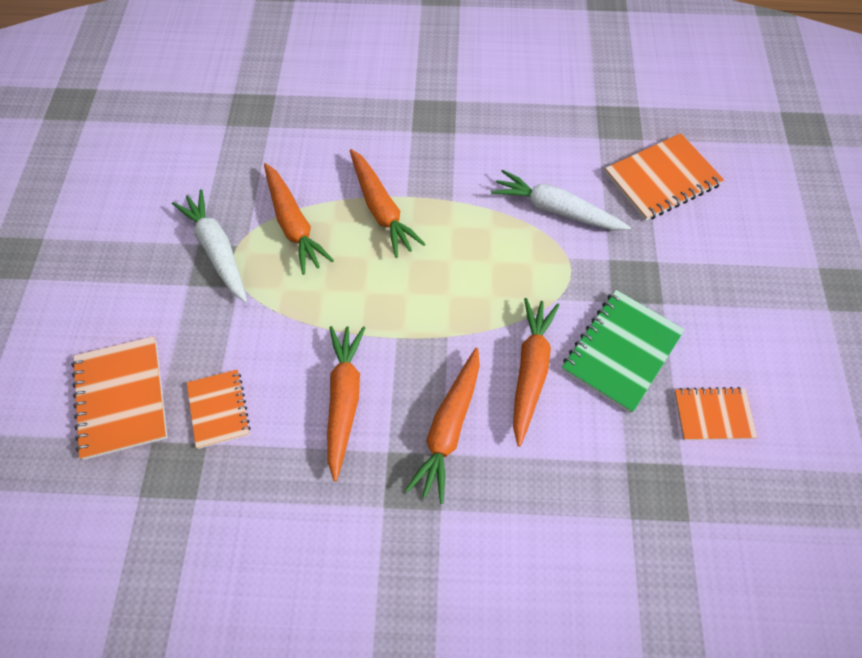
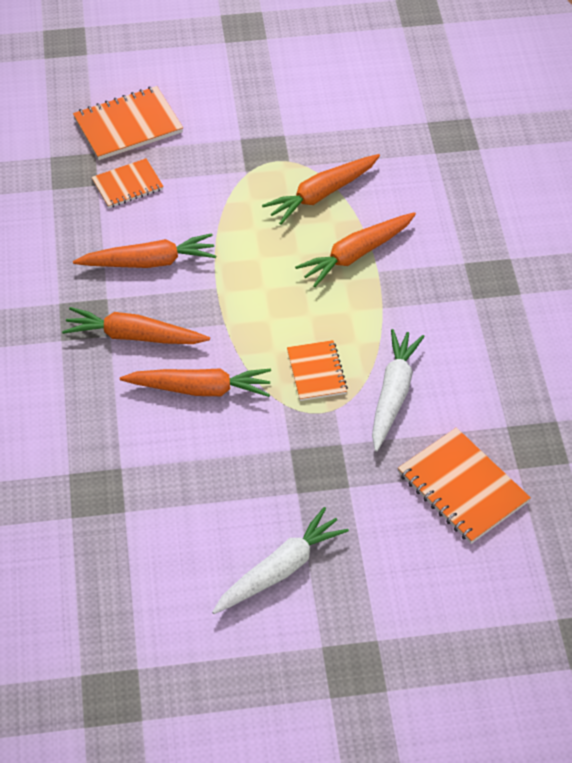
camera: 80 degrees right, 10 degrees down
white carrot [172,189,247,302] -> white carrot moved to [212,507,349,614]
green notebook [562,290,685,413] -> none
orange notebook [674,387,757,440] -> orange notebook moved to [287,340,348,401]

